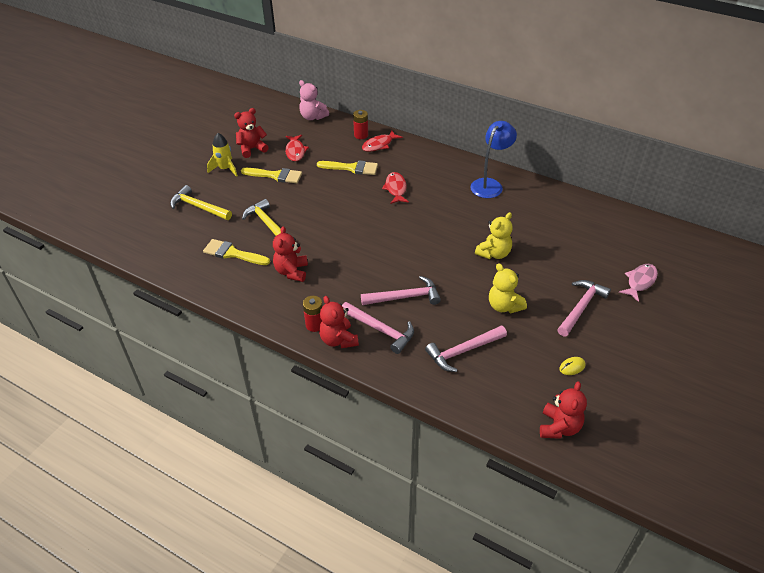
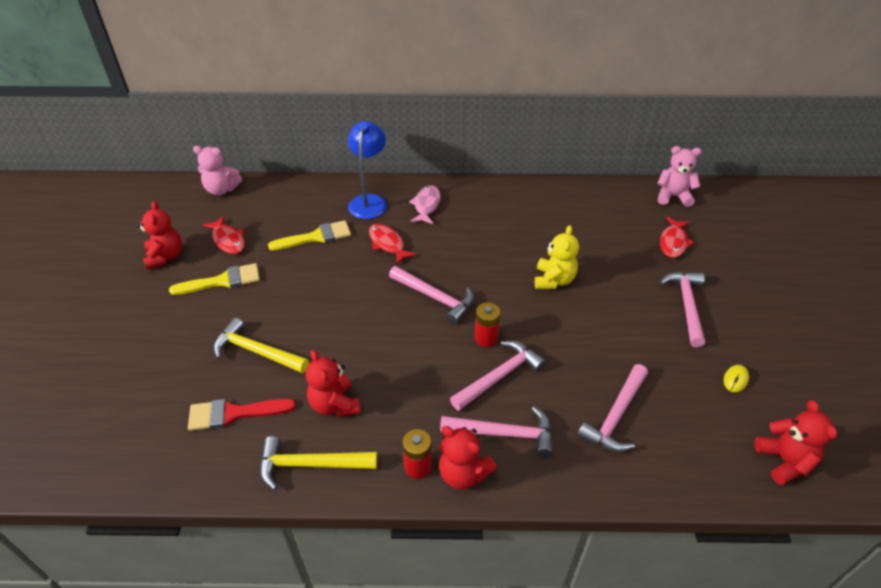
camera: 30 degrees left, 0 degrees up
yellow hammer [170,185,232,220] -> yellow hammer moved to [260,436,377,490]
yellow brush [203,239,270,265] -> red brush [188,399,296,431]
yellow rocket [207,133,238,177] -> none
red teddy bear [234,108,269,158] -> red teddy bear turned 135 degrees clockwise [137,201,182,270]
red battery [353,110,368,139] -> red battery moved to [475,302,500,347]
red fish [362,130,403,152] -> red fish moved to [660,217,694,258]
blue lamp [470,121,517,198] -> blue lamp moved to [348,121,387,219]
yellow teddy bear [489,263,527,313] -> none
pink fish [619,264,658,302] -> pink fish moved to [409,185,441,224]
none -> pink hammer [389,266,474,324]
none -> pink teddy bear [657,146,702,207]

